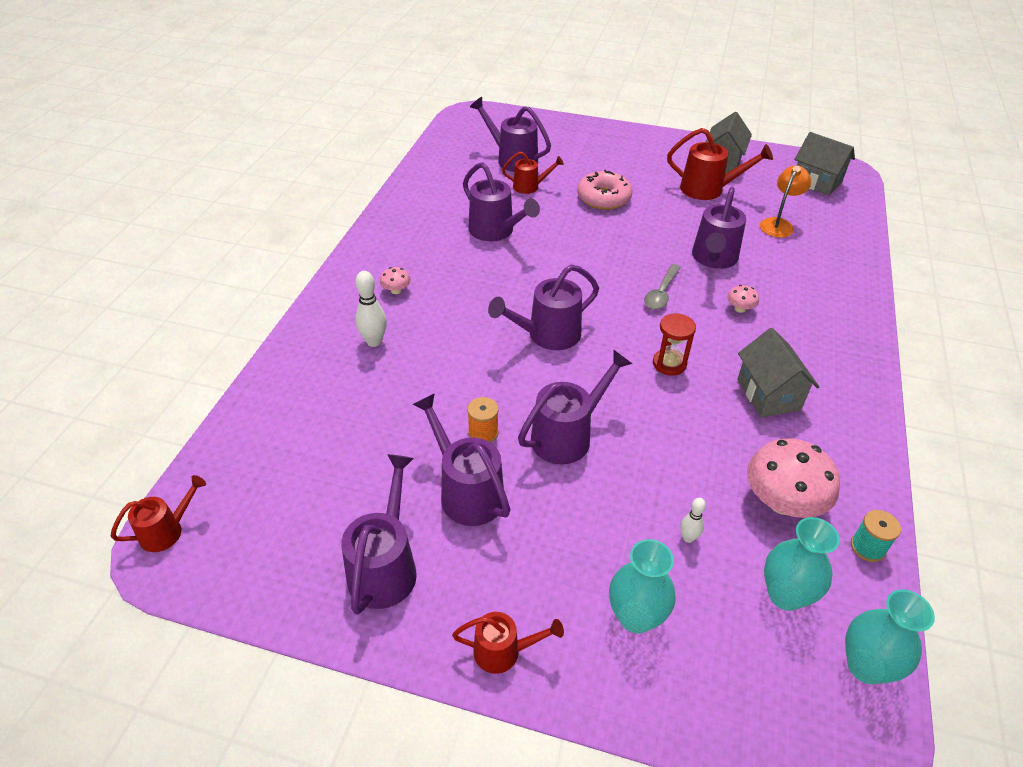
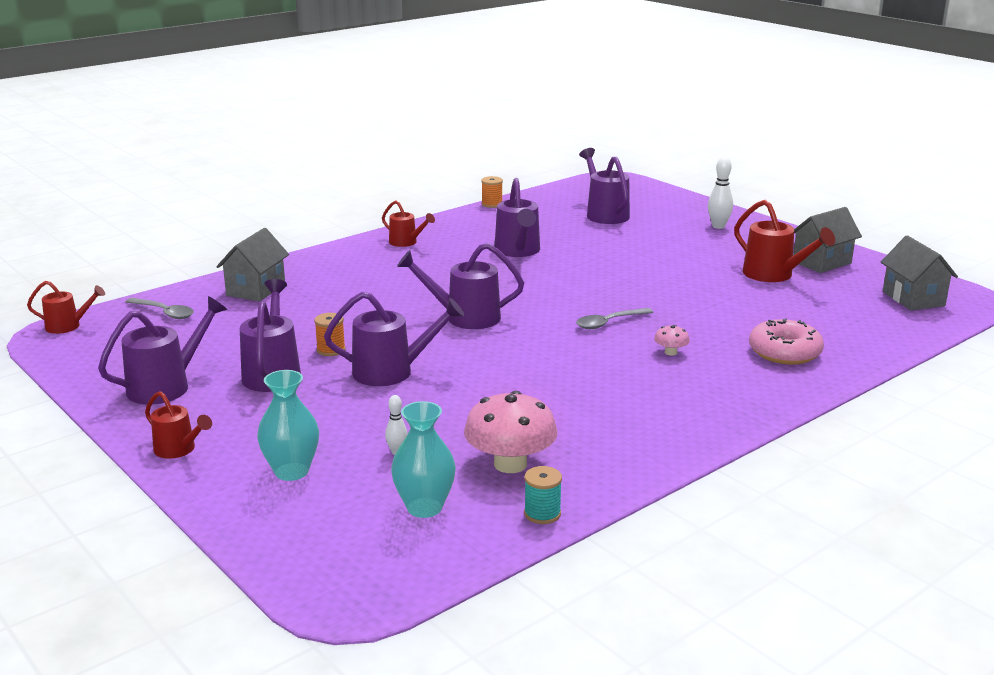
camera: 35 degrees right, 20 degrees down
white bowling pin [356,271,387,347] -> white bowling pin moved to [708,157,733,229]
pink mushroom [380,267,411,294] -> none
red watering can [502,152,564,194] -> red watering can moved to [382,201,435,247]
pink donut [577,169,633,210] -> pink donut moved to [749,319,824,365]
red hourglass [653,313,696,376] -> none
purple watering can [692,187,746,269] -> none
grey house [737,328,819,418] -> grey house moved to [216,228,289,301]
orange lamp [760,166,811,238] -> none
turquoise vase [845,589,935,684] -> none
none -> grey spoon [126,298,194,319]
none -> orange spool [481,176,503,208]

